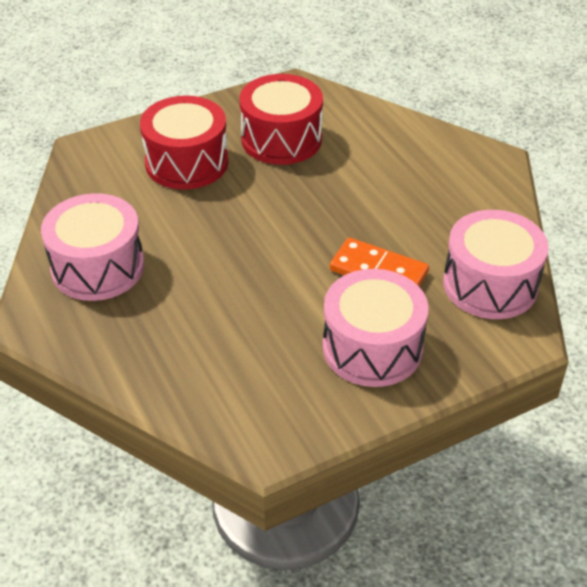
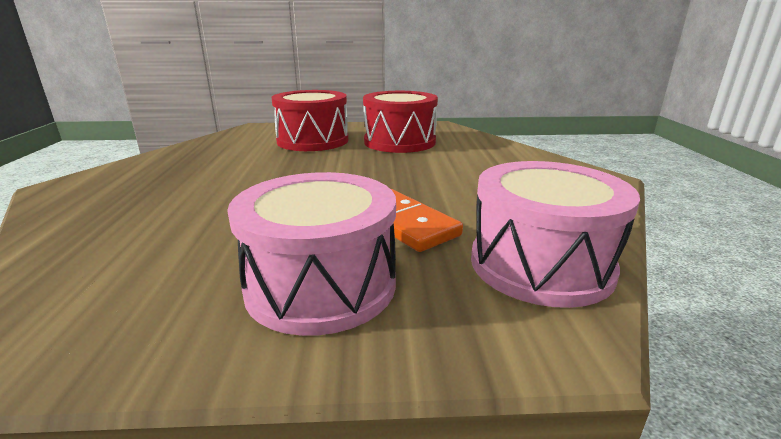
camera: 25 degrees right, 20 degrees down
pink drum [41,193,144,301] -> none

